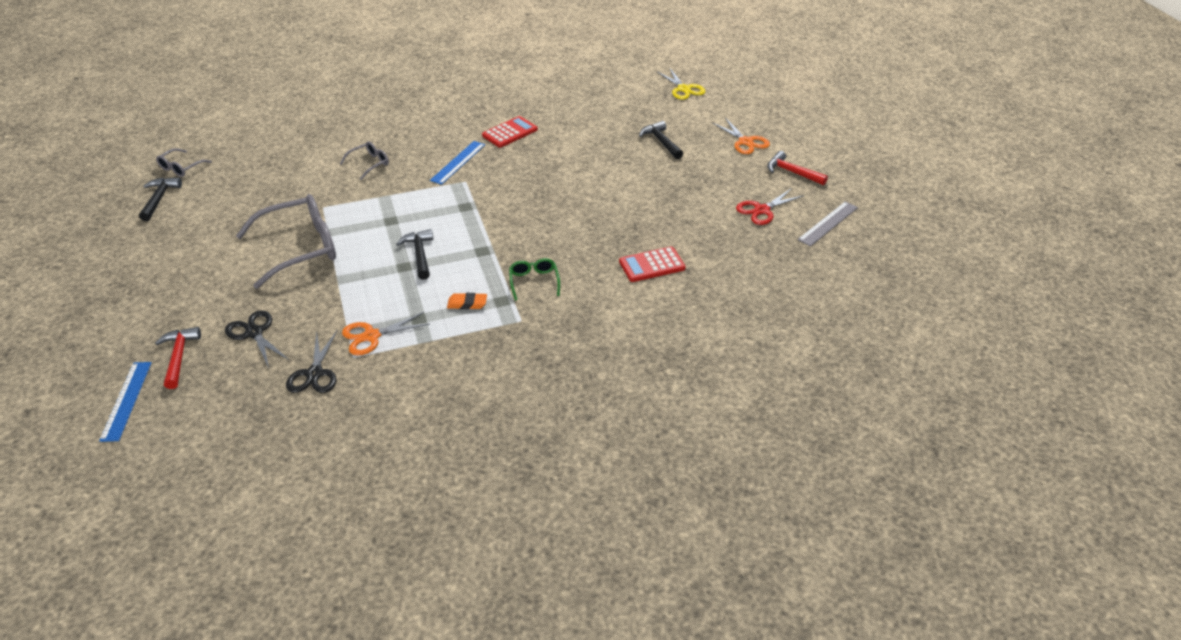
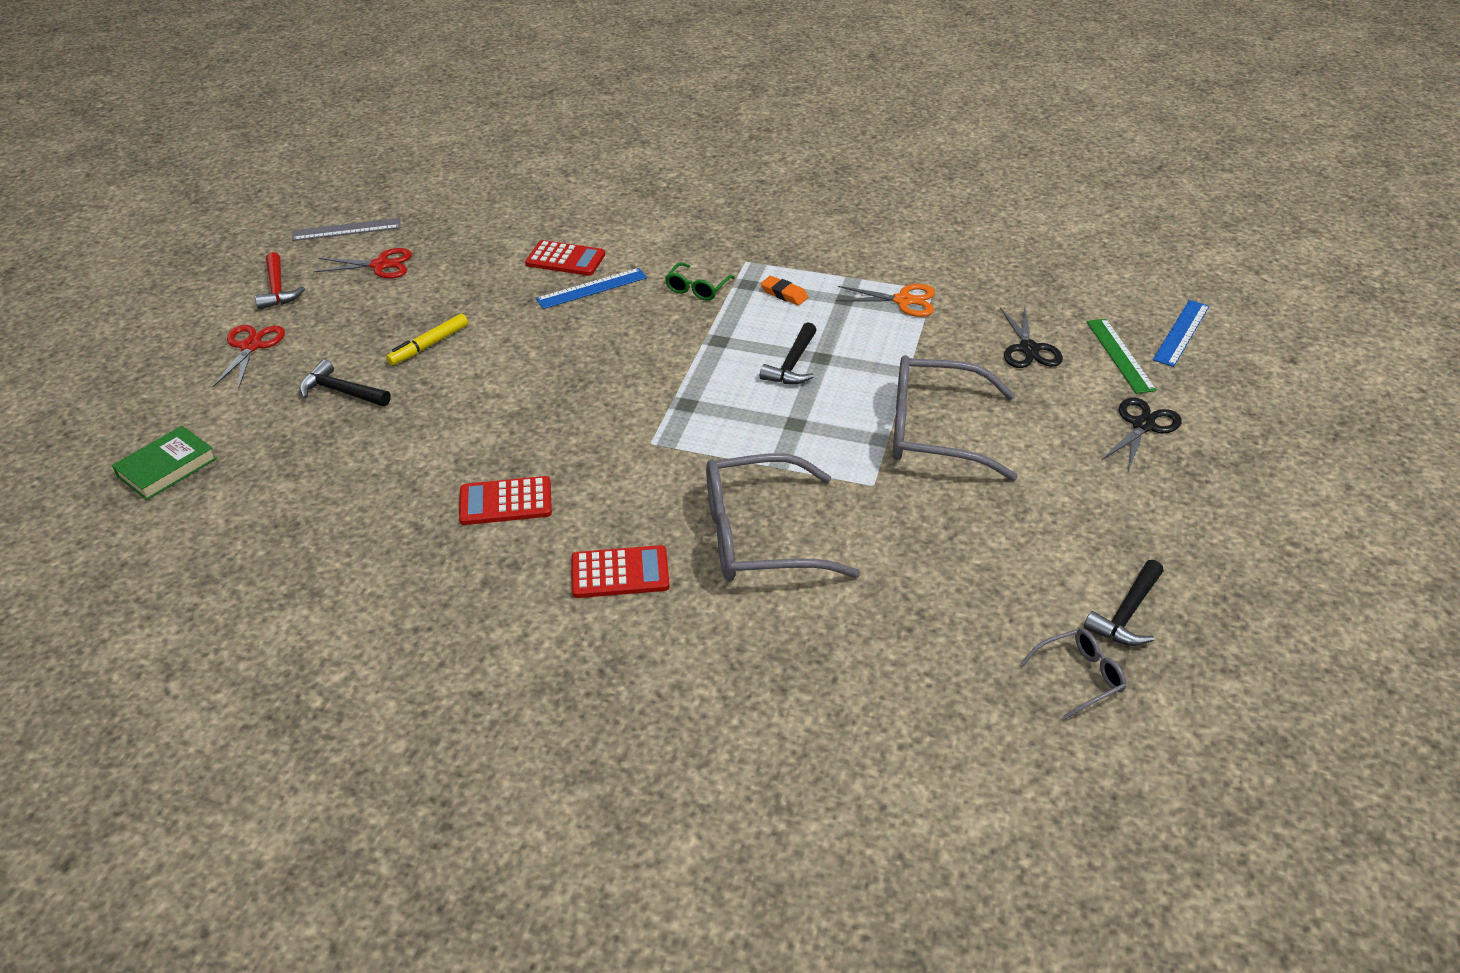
camera: 145 degrees left, 0 degrees up
red hammer [155,327,201,389] -> green ruler [1087,319,1157,394]
black scissors [286,331,337,393] -> black scissors moved to [1101,397,1182,471]
grey glasses [340,141,389,180] -> grey glasses [706,453,860,582], size x2.12
blue ruler [430,141,485,185] -> blue ruler moved to [536,268,647,309]
black hammer [639,121,683,159] -> black hammer turned 105 degrees clockwise [300,360,391,406]
yellow scissors [657,67,705,100] -> green book [112,426,217,500]
orange scissors [713,118,770,154] -> red scissors [212,325,285,389]
none -> yellow marker [386,314,468,365]
none -> red calculator [571,545,670,598]

